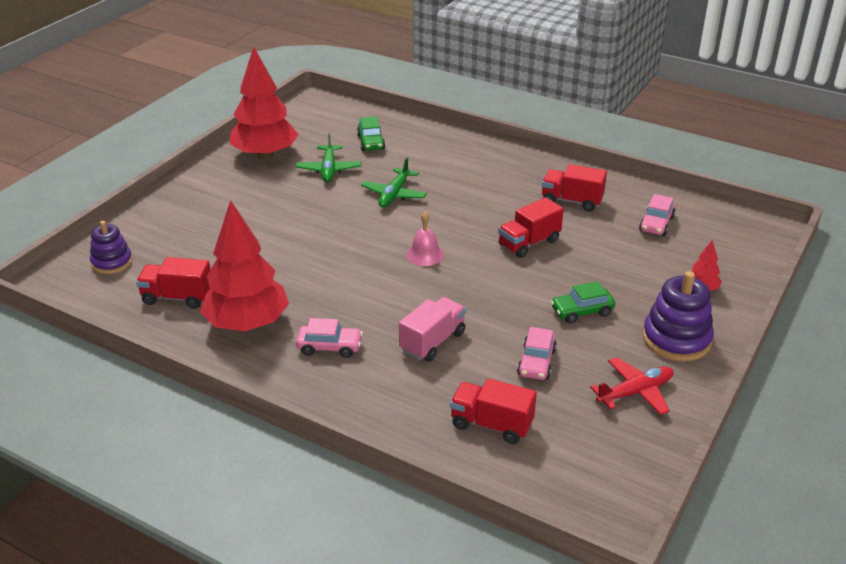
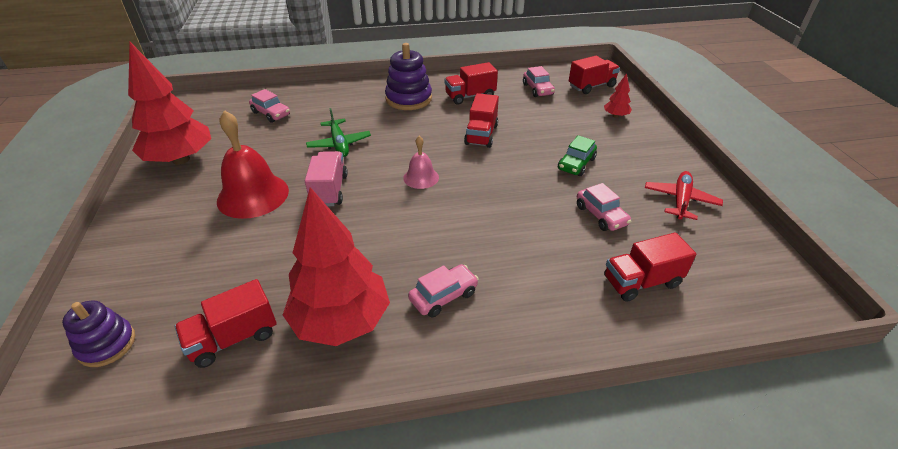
camera: 40 degrees left, 5 degrees up
green plane [296,133,361,182] -> none
green car [357,116,385,151] -> pink car [249,89,290,123]
pink truck [399,297,466,362] -> pink truck moved to [305,151,348,206]
purple stacking toy [643,271,714,361] -> purple stacking toy moved to [385,43,432,110]
none -> red bell [217,110,289,219]
none -> red truck [569,56,620,94]

